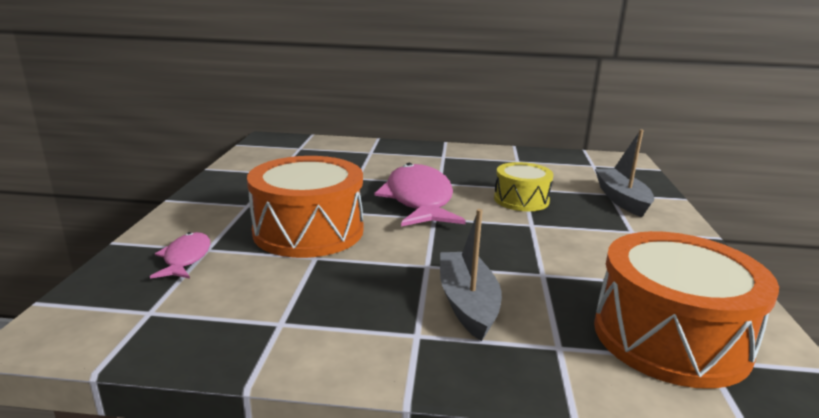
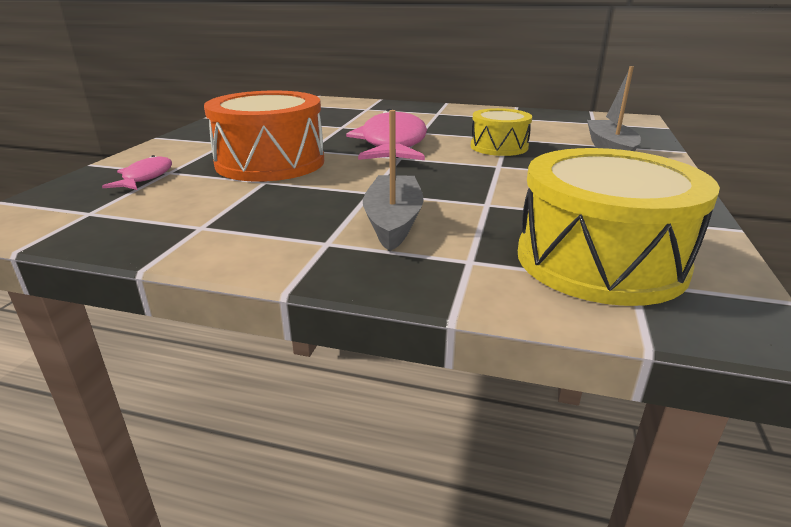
camera: 10 degrees right, 5 degrees up
orange drum [594,231,779,389] -> yellow drum [518,148,720,306]

